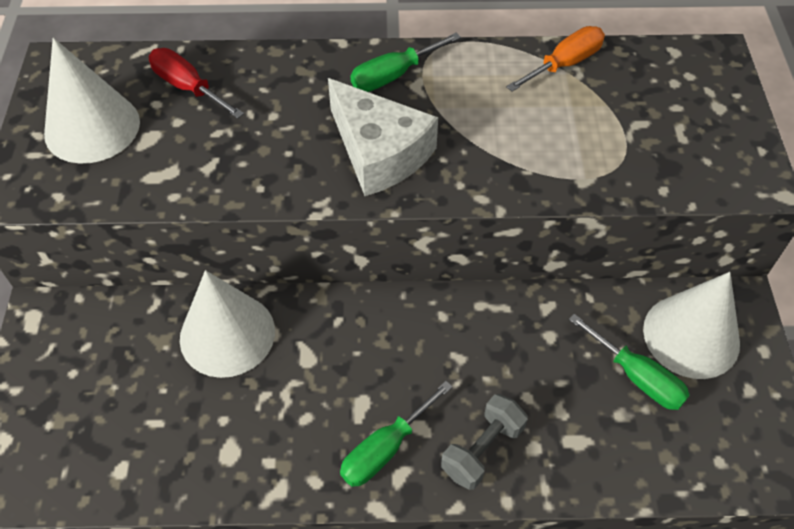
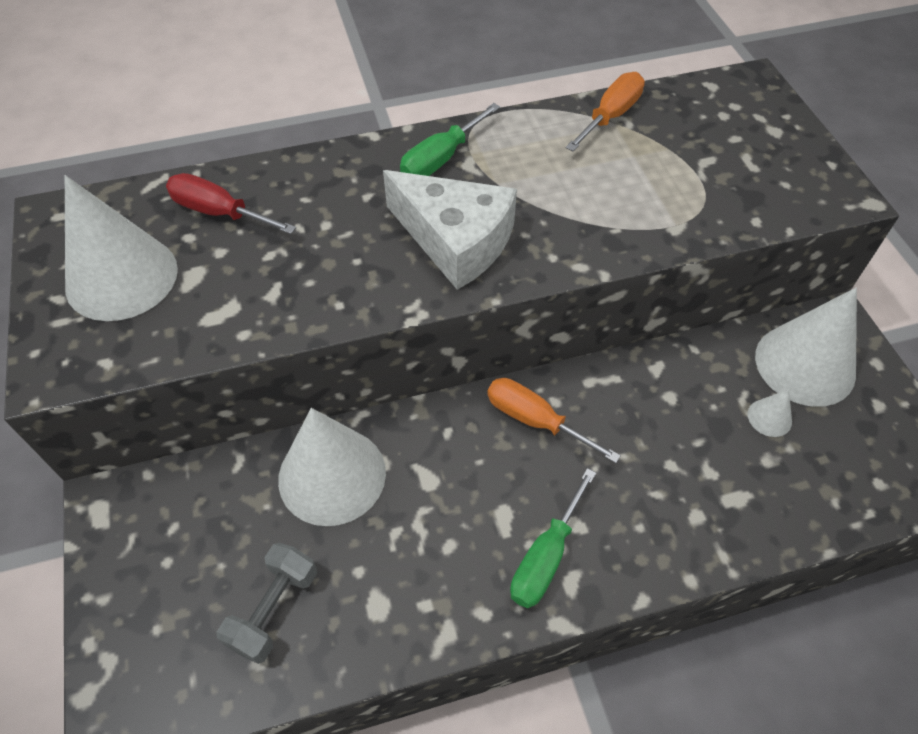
camera: 15 degrees left, 0 degrees up
grey dumbbell [441,394,528,490] -> grey dumbbell moved to [216,543,317,664]
green screwdriver [569,314,690,410] -> white cone [748,389,792,437]
none -> orange screwdriver [487,378,621,463]

